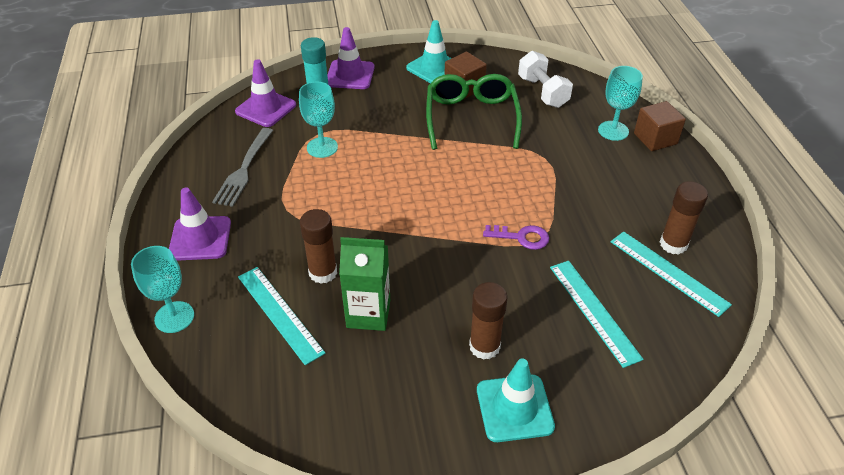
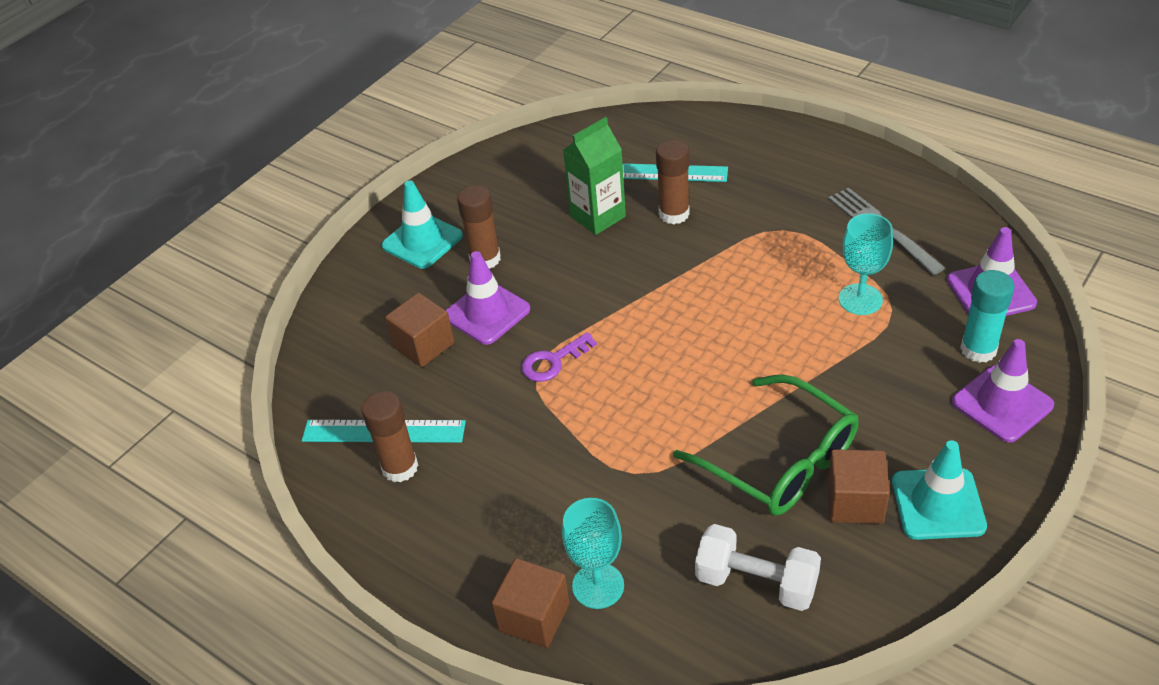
camera: 140 degrees right, 0 degrees up
turquoise goblet [131,246,194,333] -> none
purple traffic cone [169,187,231,261] -> purple traffic cone moved to [446,251,530,345]
turquoise ruler [550,261,644,368] -> brown cube [385,293,454,367]

